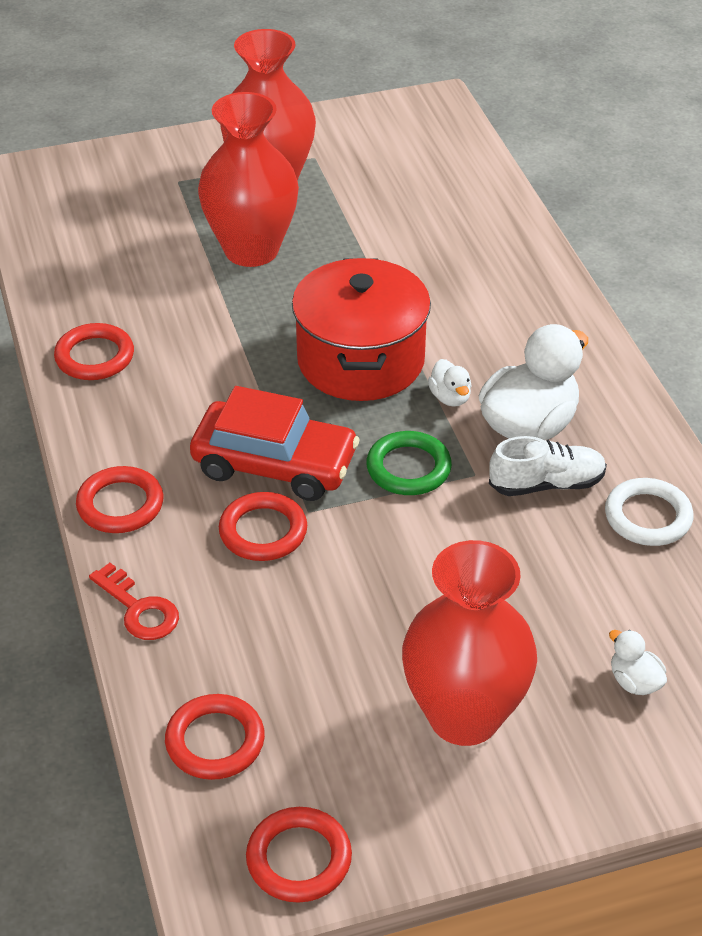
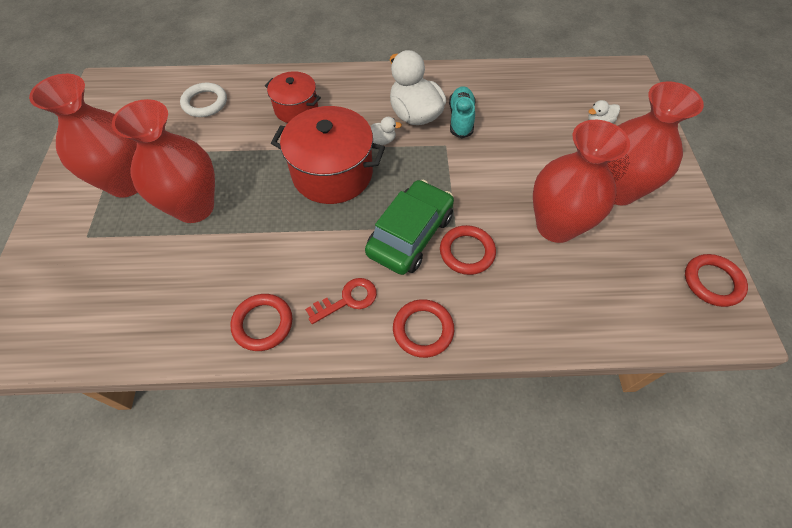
camera: 75 degrees left, 15 degrees up
red key [89,563,179,640] -> red key moved to [305,278,377,324]
red ring [165,694,265,780] -> none
red car [190,386,360,501] -> green car [365,180,454,275]
green ring [366,431,452,495] -> none
white shoe [489,436,607,496] -> turquoise shoe [449,86,475,138]
white ring [605,478,693,546] -> white ring moved to [180,83,227,117]
none -> red pot [265,71,321,123]
none -> red vase [533,120,630,243]

